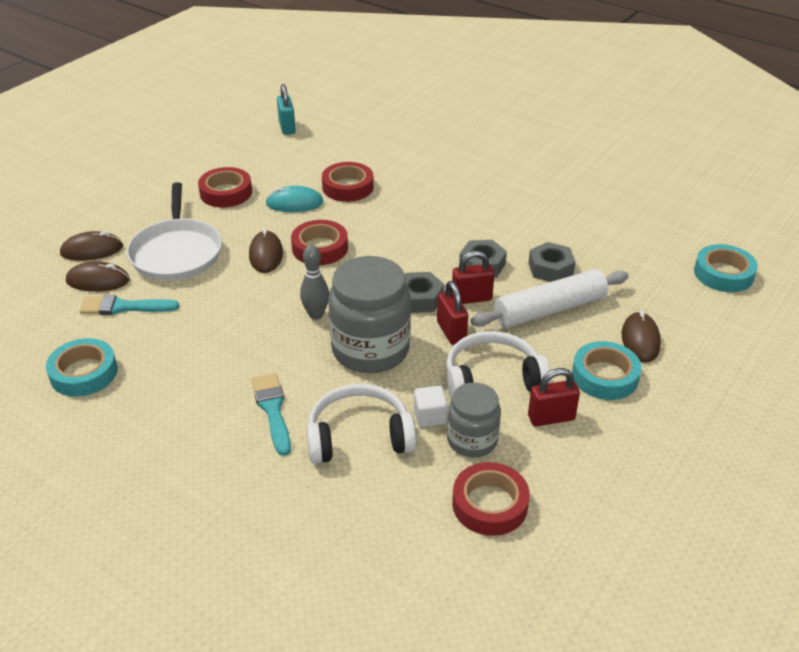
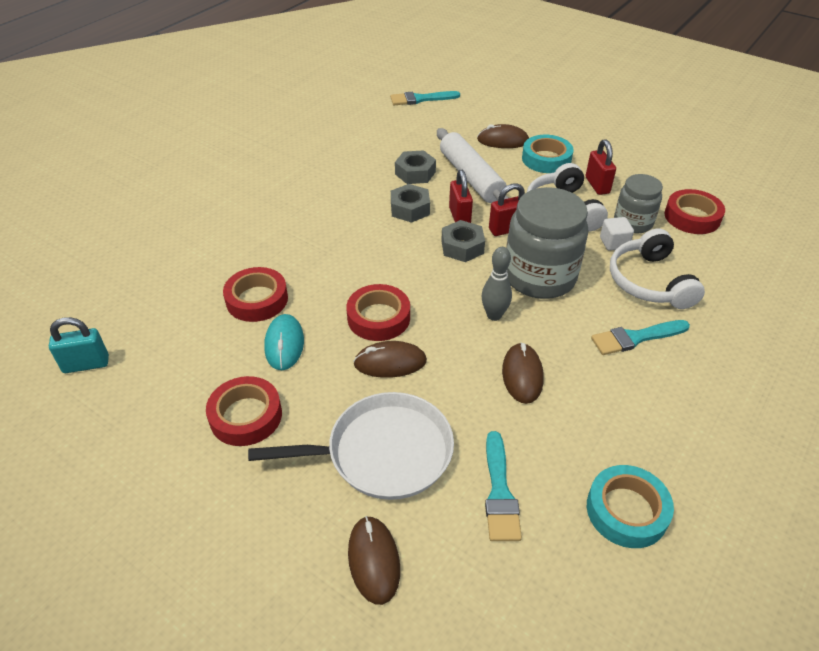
camera: 90 degrees left, 5 degrees up
brown mouse [66,261,130,292] -> brown mouse moved to [502,343,544,404]
turquoise tape [694,244,758,292] -> turquoise brush [390,91,460,105]

